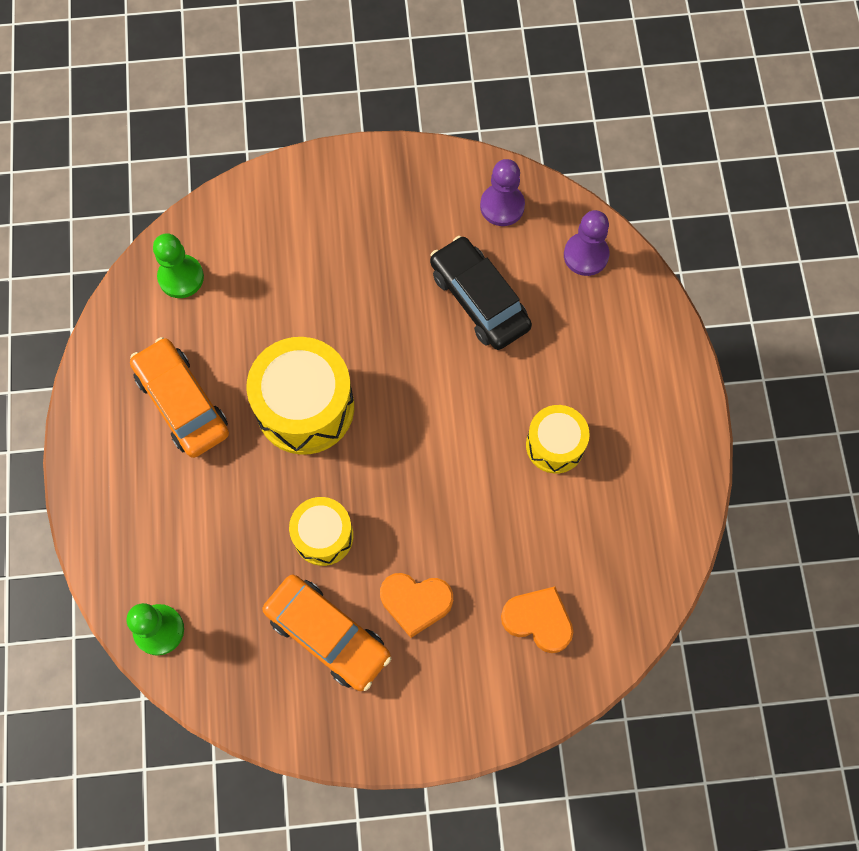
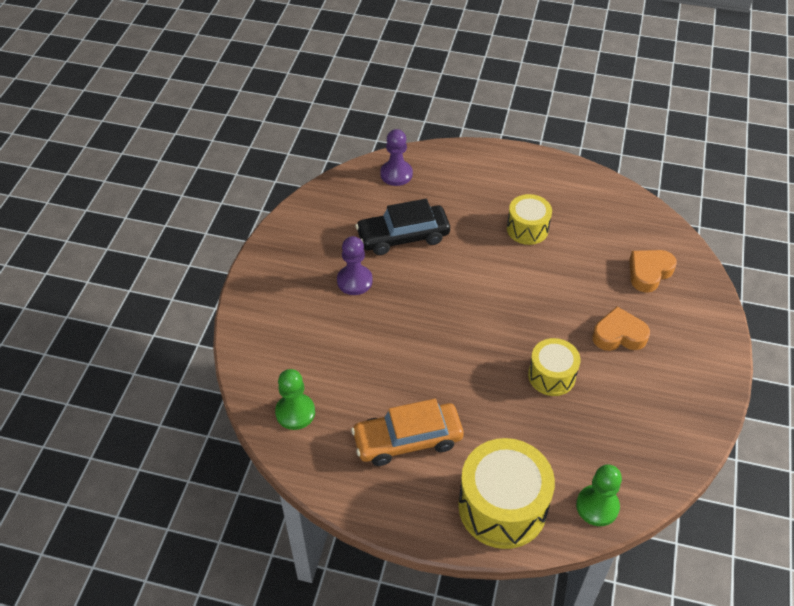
camera: 70 degrees left, 20 degrees down
yellow drum [246,337,354,455] -> yellow drum moved to [458,438,555,549]
orange car [262,575,391,691] -> none
orange heart [380,573,453,638] -> orange heart turned 120 degrees counterclockwise [592,307,650,351]
purple pawn [480,159,525,226] -> purple pawn moved to [337,236,373,295]

